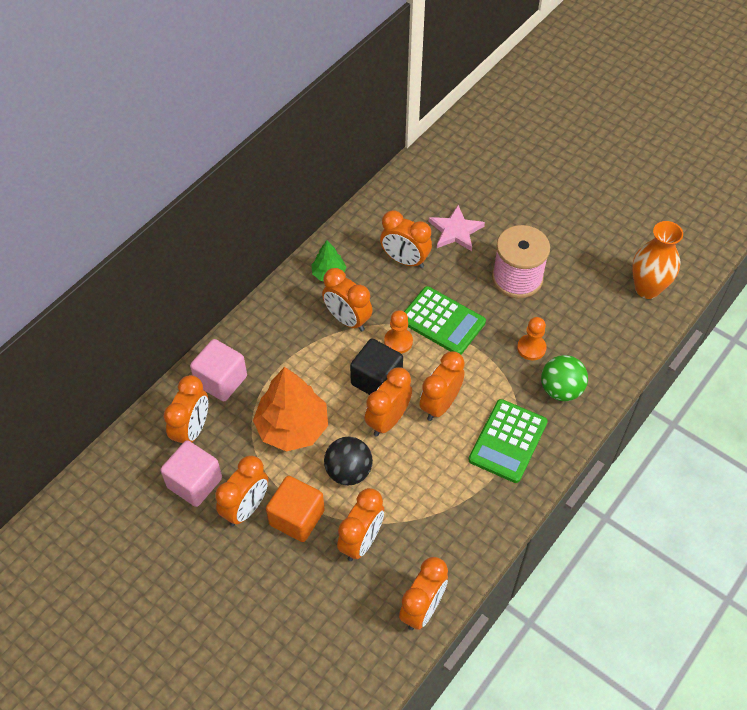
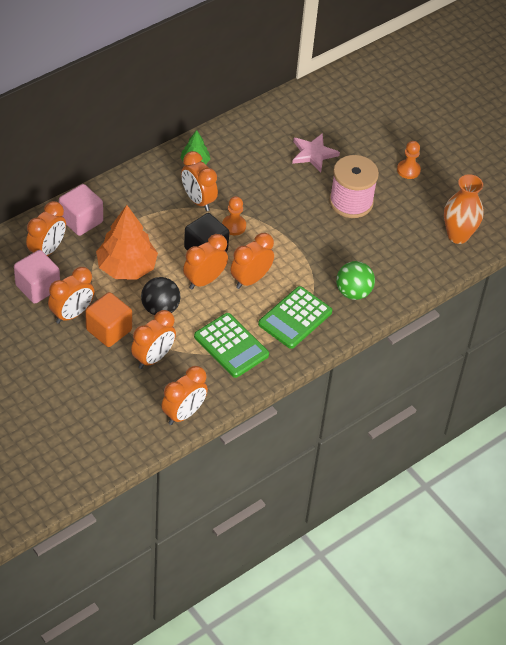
camera: 10 degrees right, 5 degrees down
orange clock [380,210,432,268] -> none
green calculator [404,286,486,355] -> green calculator moved to [194,313,269,378]
orange pawn [517,317,547,360] -> orange pawn moved to [397,141,421,179]

